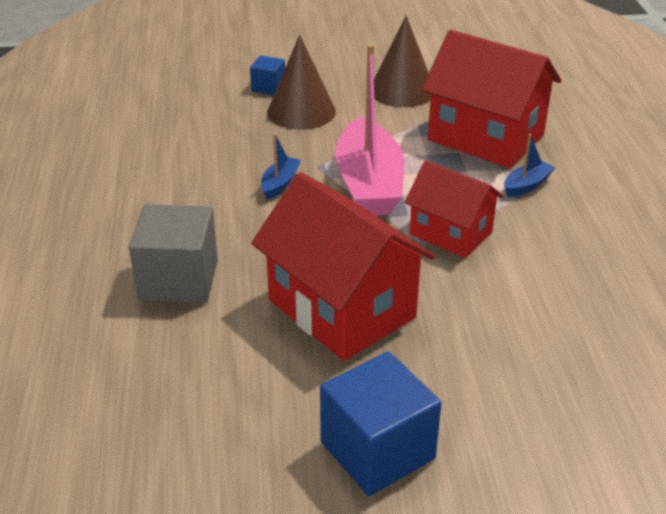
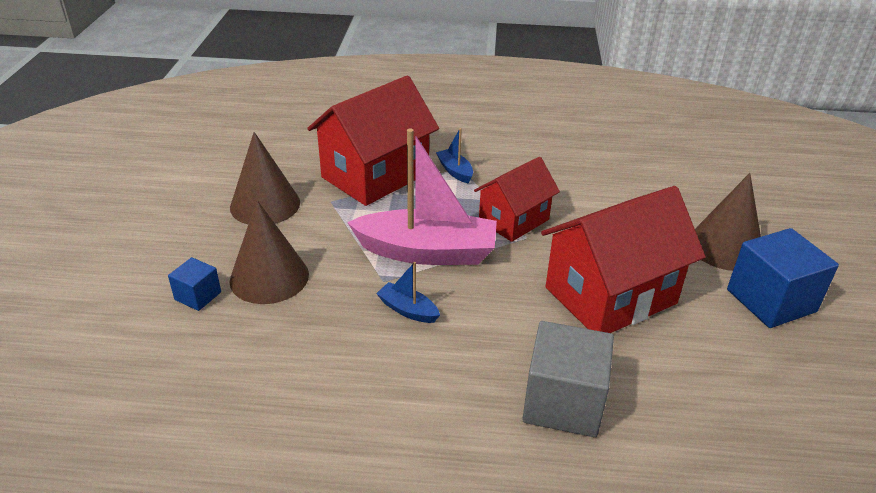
camera: 80 degrees left, 0 degrees up
none -> brown cone [695,173,761,271]

